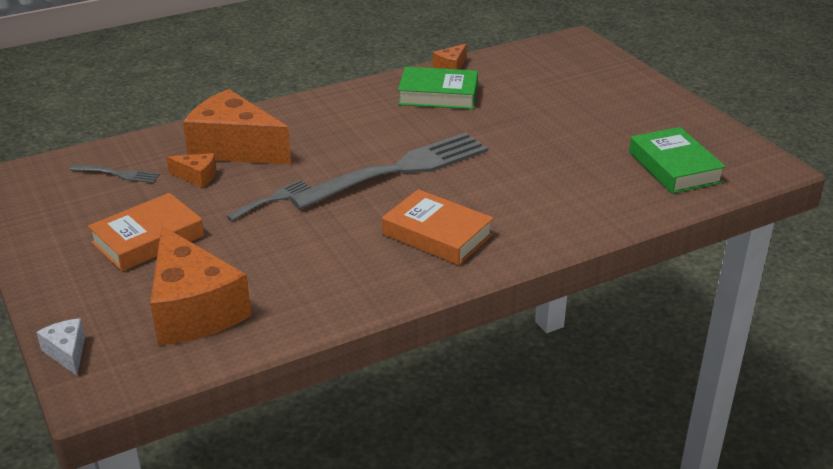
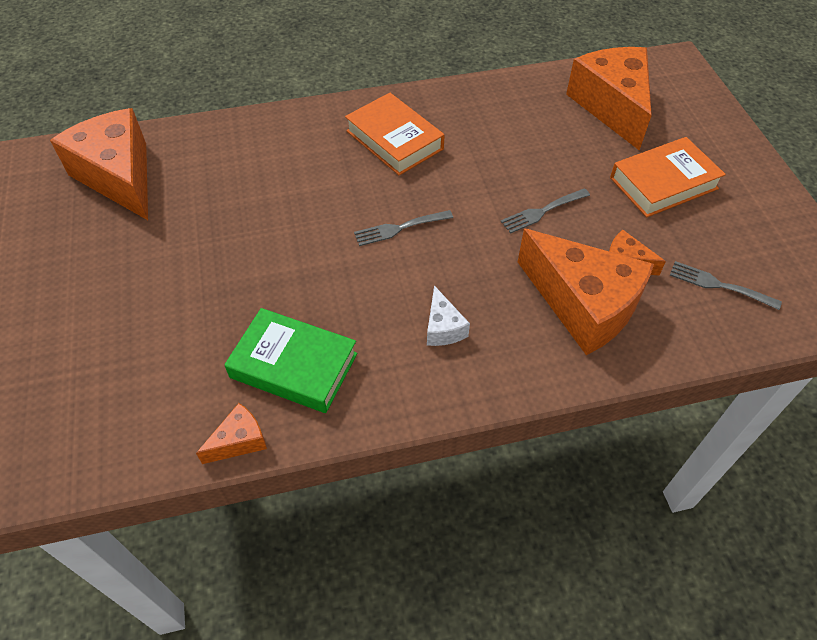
camera: 165 degrees left, 20 degrees up
white cheese [36,318,85,375] -> white cheese moved to [427,285,470,346]
grey fork [289,132,488,210] -> grey fork [354,210,453,246], size x0.42
green book [629,127,726,194] -> orange cheese [50,108,148,220]

